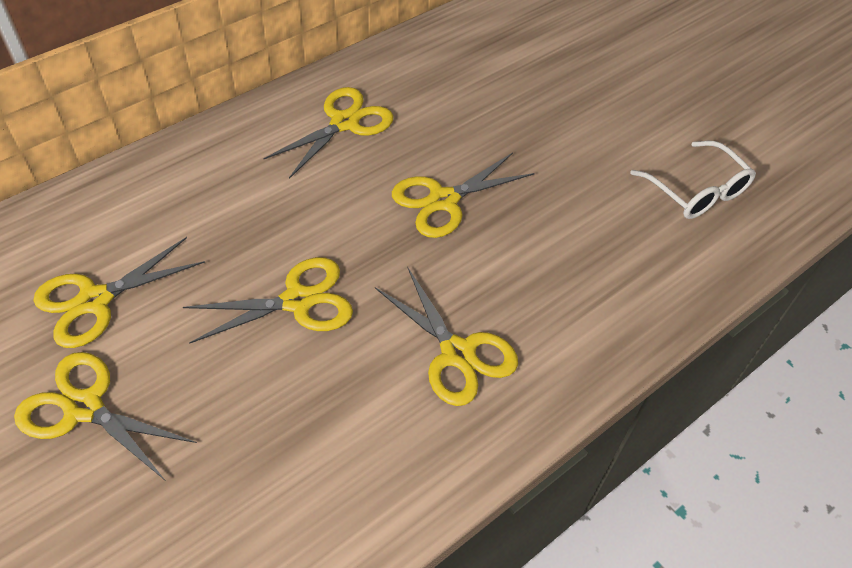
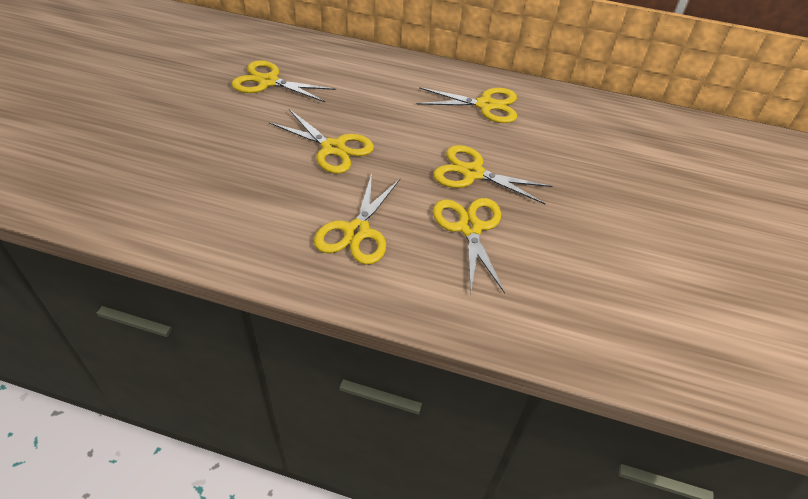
camera: 55 degrees right, 5 degrees down
yellow scissors [14,352,197,480] -> yellow scissors moved to [433,198,505,294]
white glasses [630,141,756,219] -> none

